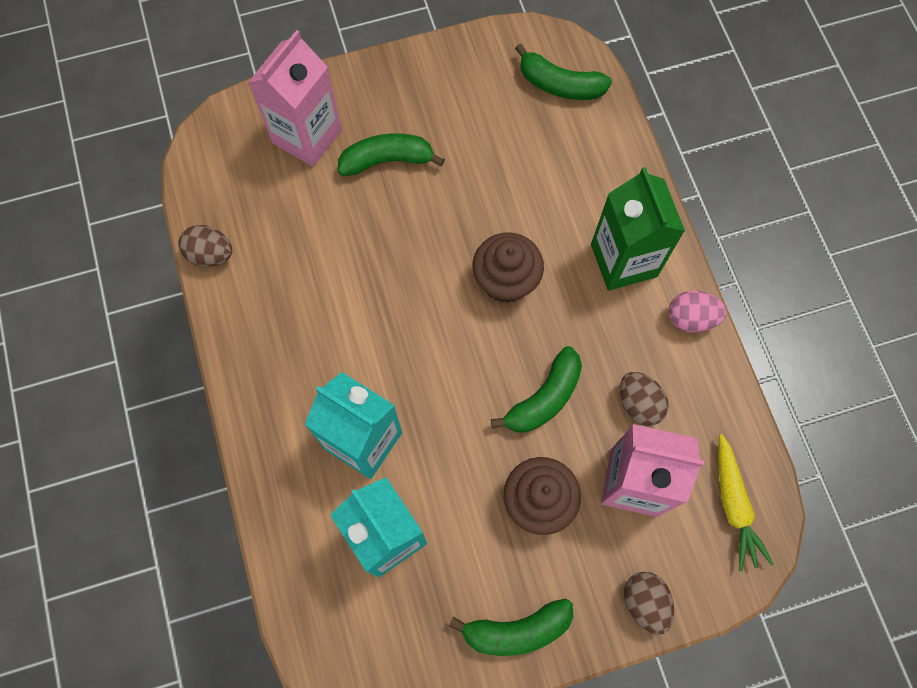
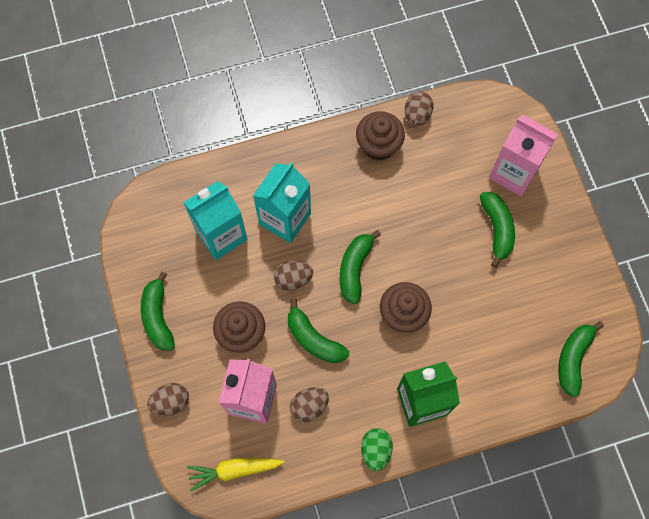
camera: 90 degrees right, 0 degrees up
pink egg [669,291,727,333] -> green egg [361,428,393,471]
none -> brown egg [274,260,313,291]
none -> green banana [340,230,381,304]
none -> brown cupcake [356,111,405,161]

